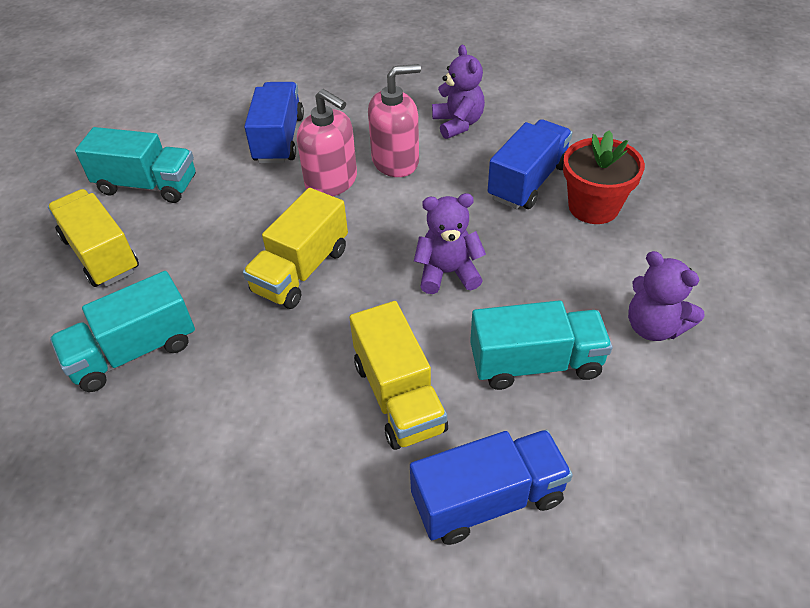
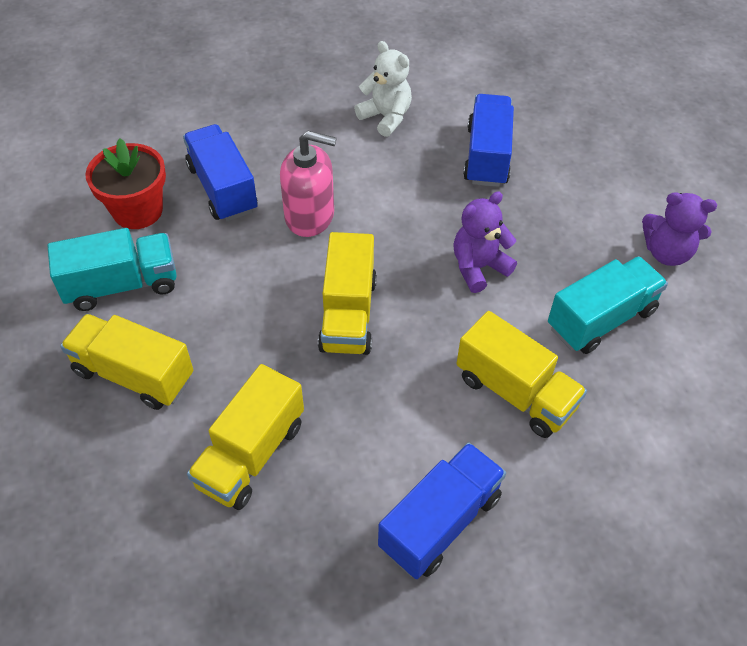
camera: 30 degrees left, 5 degrees up
turquoise truck [50,271,195,392] -> yellow truck [187,364,304,510]
pink soap dispenser [368,64,421,177] -> none
blue truck [410,430,573,545] -> blue truck moved to [378,442,506,579]
purple teddy bear [432,45,485,139] -> white teddy bear [354,41,412,137]
red flower pot [563,130,645,224] -> red flower pot moved to [85,138,166,229]

